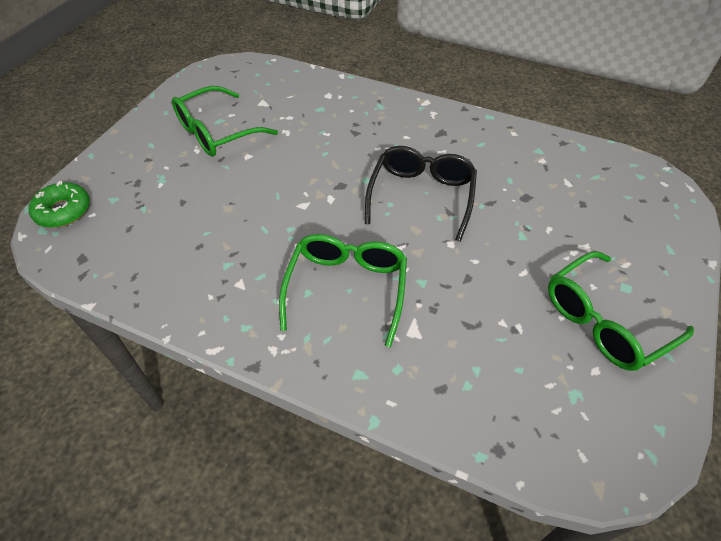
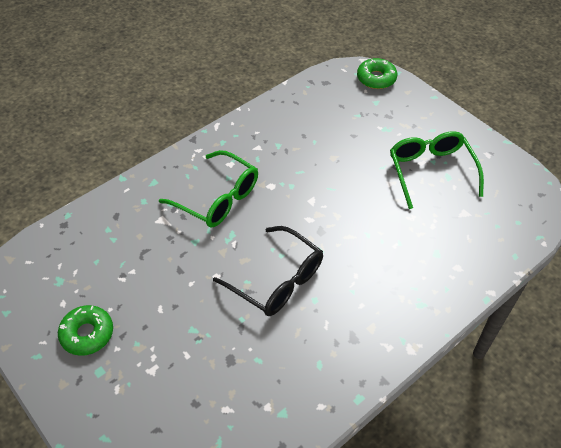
camera: 115 degrees right, 0 degrees up
green glasses [548,251,694,371] -> green donut [58,305,113,356]

